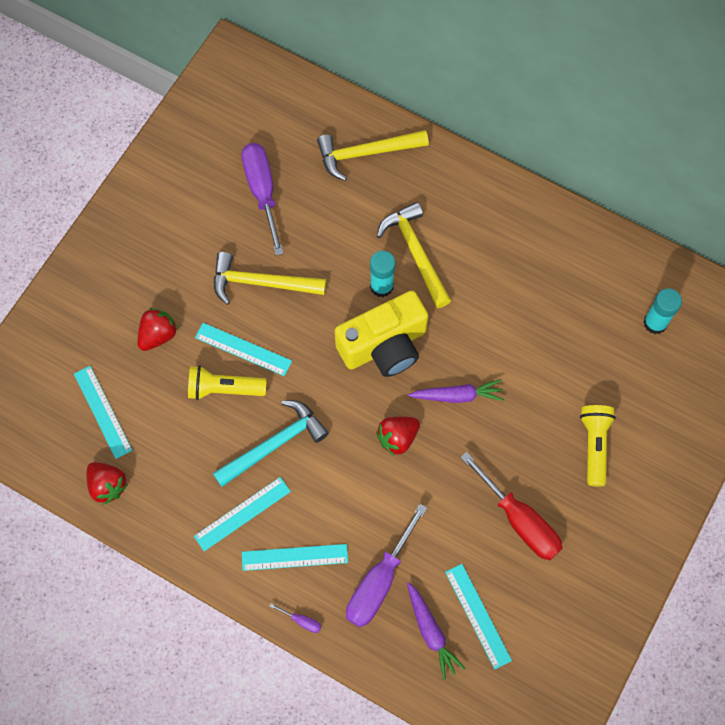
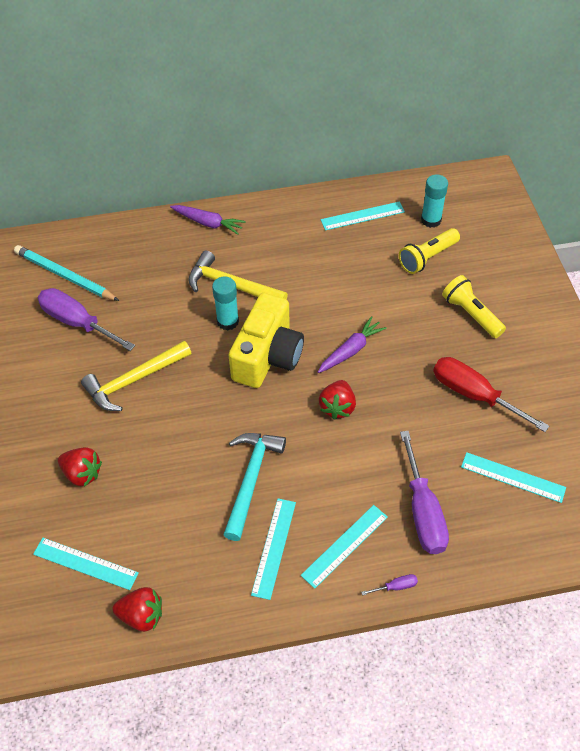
camera: 40 degrees left, 15 degrees down
red strawberry [138,308,178,351] -> red strawberry turned 120 degrees clockwise [58,447,102,487]
yellow flashlight [188,365,267,400] -> yellow flashlight moved to [399,228,460,274]
turquoise ruler [195,323,292,376] -> turquoise ruler moved to [321,202,405,231]
yellow hammer [317,130,429,181] -> none
purple carrot [407,582,466,680] -> purple carrot moved to [170,205,246,235]
red screwdriver [460,452,562,560] -> red screwdriver turned 150 degrees counterclockwise [433,357,549,432]
none -> turquoise pencil [14,245,119,301]

